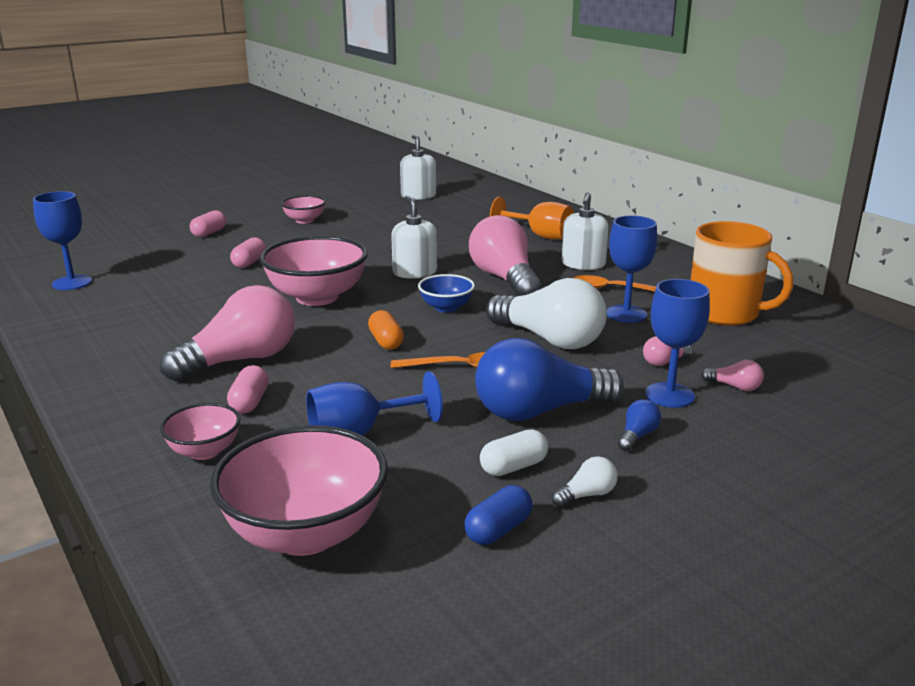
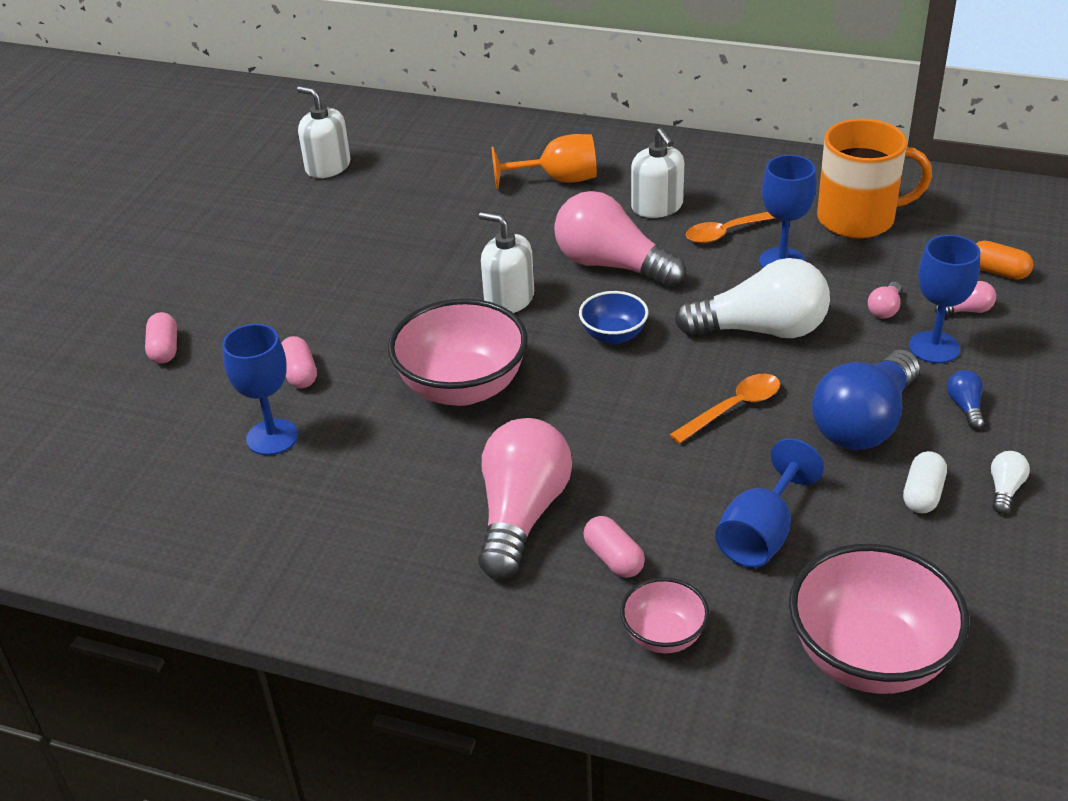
camera: 35 degrees left, 15 degrees up
blue goblet [33,191,92,290] -> blue goblet moved to [222,324,298,455]
pink bowl [281,195,326,224] -> none
orange capsule [368,310,404,350] -> orange capsule moved to [975,240,1033,280]
blue capsule [464,485,533,545] -> none

